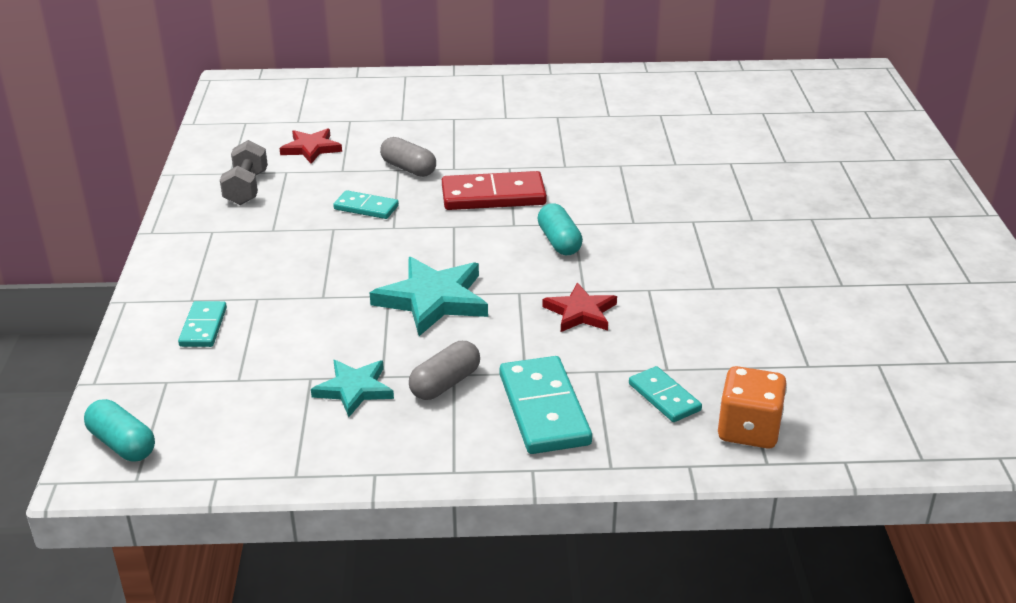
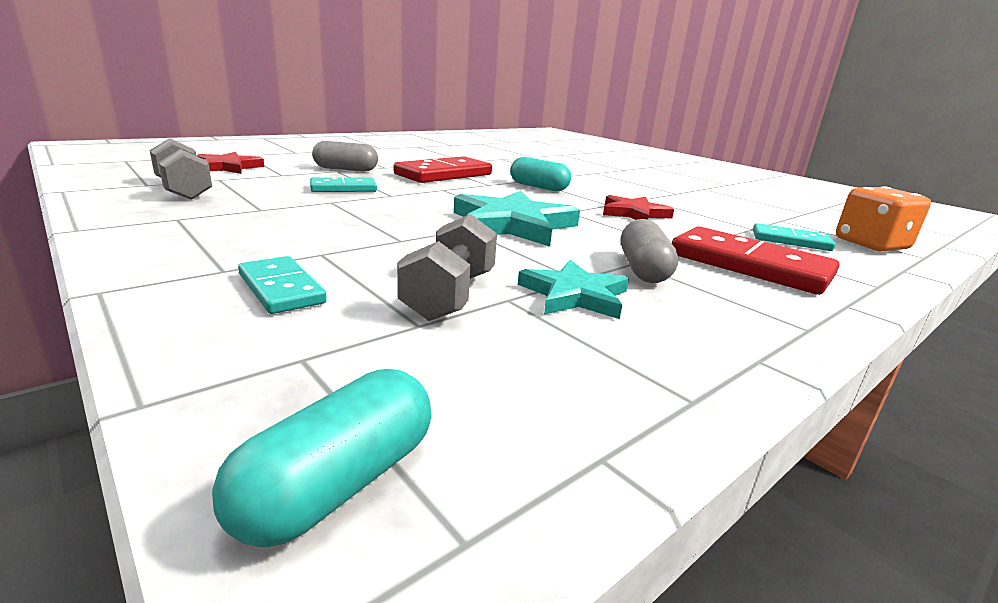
camera: 40 degrees left, 10 degrees down
turquoise capsule [84,399,155,461] -> turquoise capsule turned 60 degrees counterclockwise [212,369,432,548]
turquoise domino [500,356,592,454] -> red domino [672,226,839,295]
none -> grey dumbbell [397,214,497,321]

